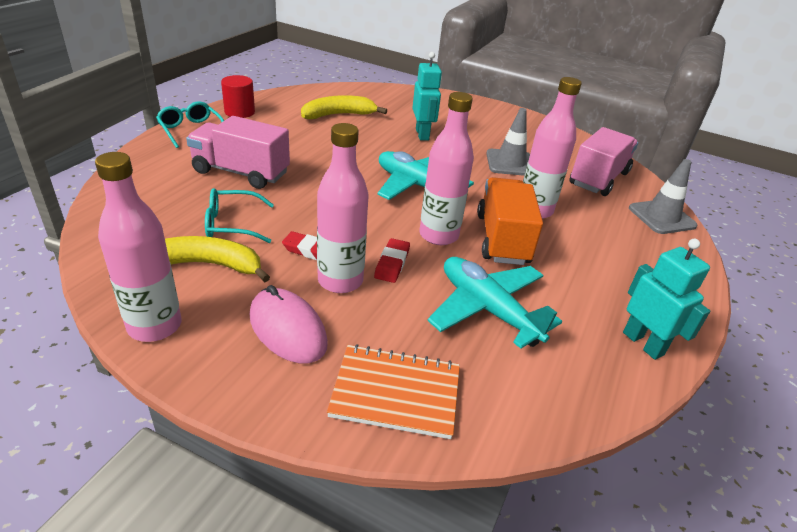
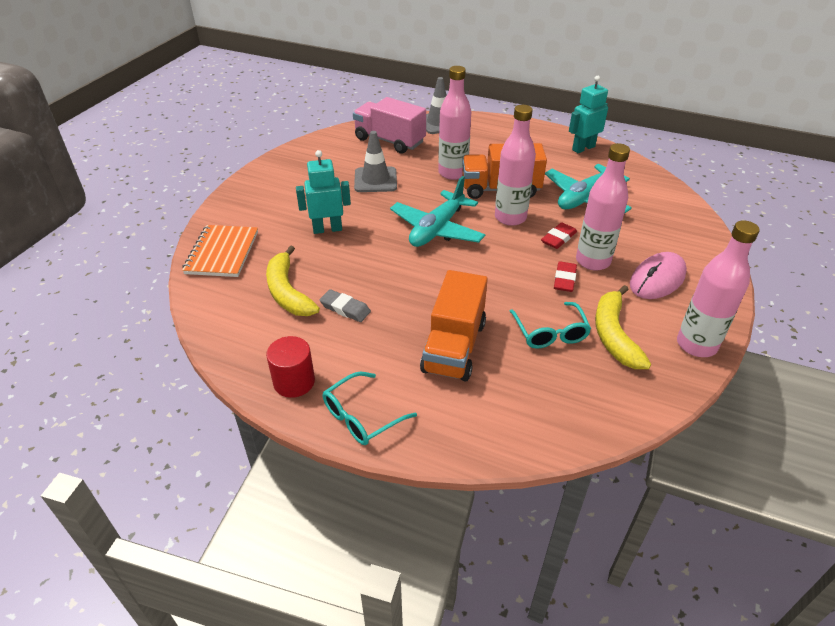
camera: 90 degrees left, 5 degrees up
pink truck [186,116,290,189] -> orange truck [420,270,488,382]
orange notebook [327,344,460,439] -> orange notebook moved to [182,225,258,277]
red eraser [374,238,410,283] -> red eraser turned 60 degrees counterclockwise [541,222,577,249]
none -> grey eraser [319,289,371,322]

